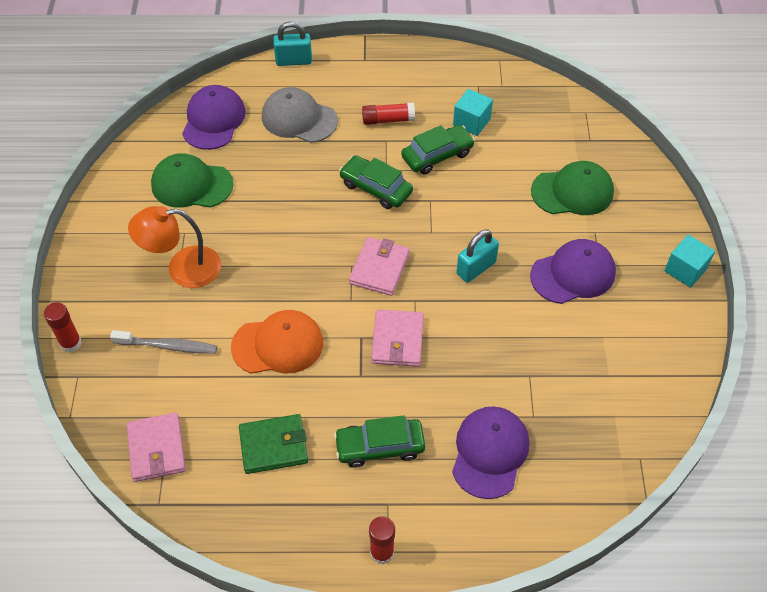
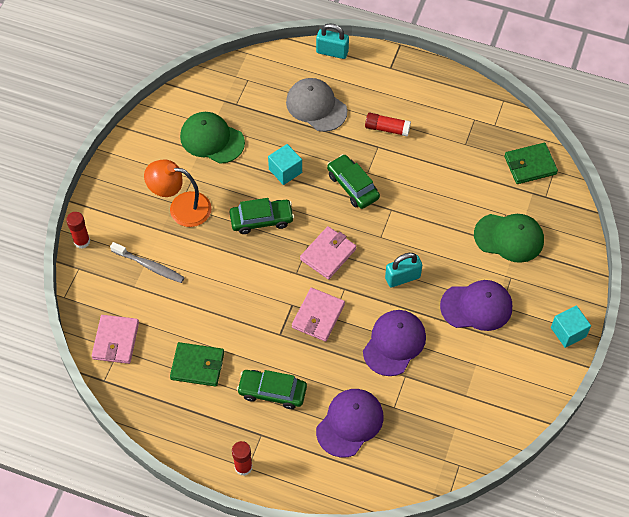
camera: 20 degrees right, 5 degrees up
purple cap [182,85,246,150] -> purple cap moved to [363,310,426,376]
orange cap [231,310,323,374] -> none
green car [401,125,475,174] -> green car moved to [229,198,294,234]
turquoise cube [453,89,493,136] -> turquoise cube moved to [268,144,302,185]
none -> green wallet [504,143,558,184]

